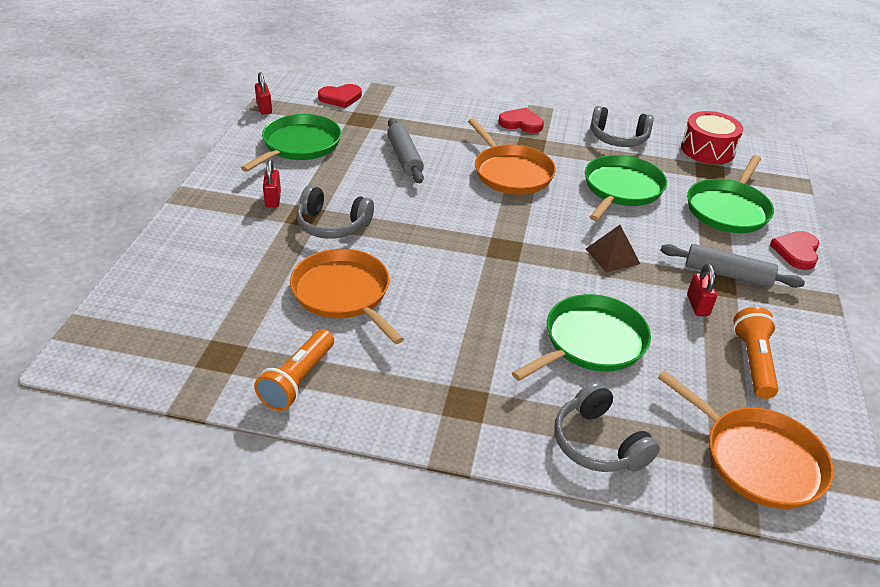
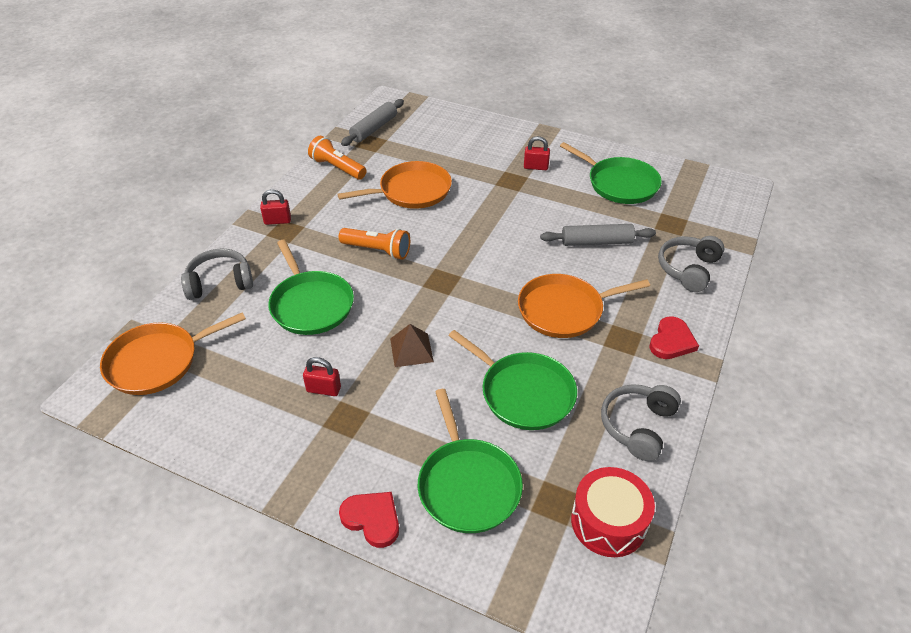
camera: 105 degrees right, 5 degrees up
red padlock [255,72,272,114] -> red padlock moved to [260,189,291,225]
grey headphones [297,186,374,239] -> grey headphones moved to [658,236,725,292]
red heart [318,84,362,108] -> none
grey rolling pin [660,244,805,288] -> grey rolling pin moved to [341,99,404,146]
green pan [687,155,774,233] -> green pan turned 150 degrees counterclockwise [418,389,523,533]
orange flashlight [733,307,779,399] -> orange flashlight moved to [339,228,410,260]

